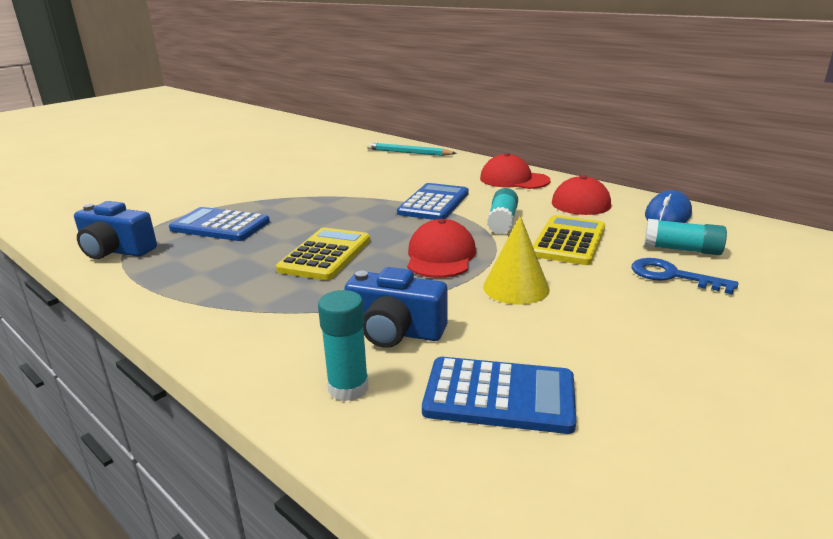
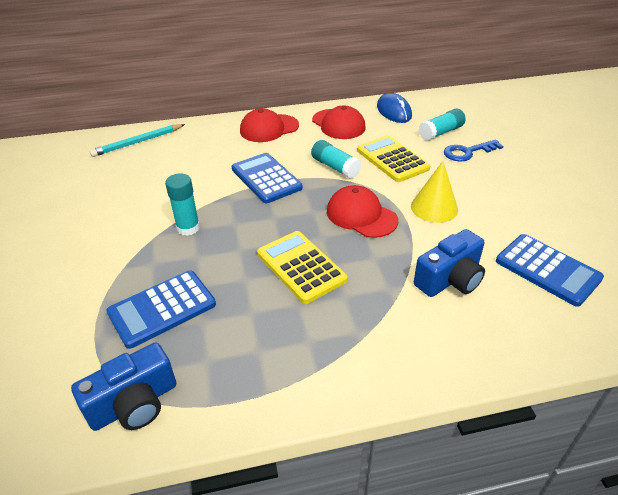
camera: 55 degrees left, 15 degrees up
turquoise glue stick [318,290,369,401] -> turquoise glue stick moved to [165,173,200,236]
blue calculator [422,357,576,434] -> blue calculator turned 90 degrees clockwise [496,234,604,307]

